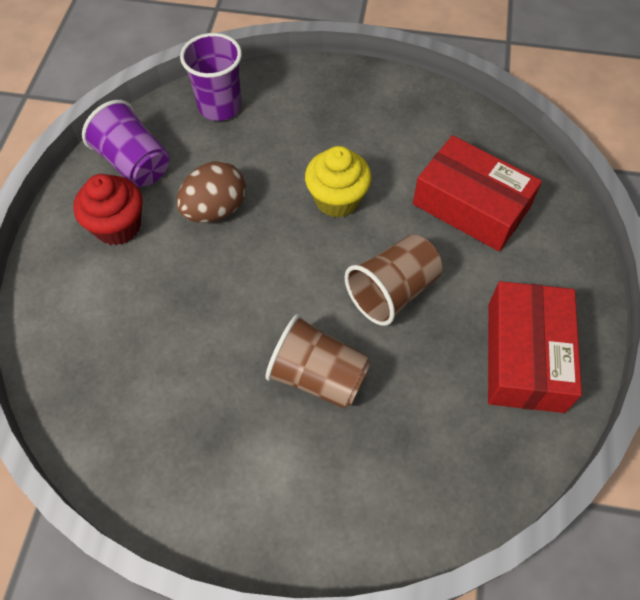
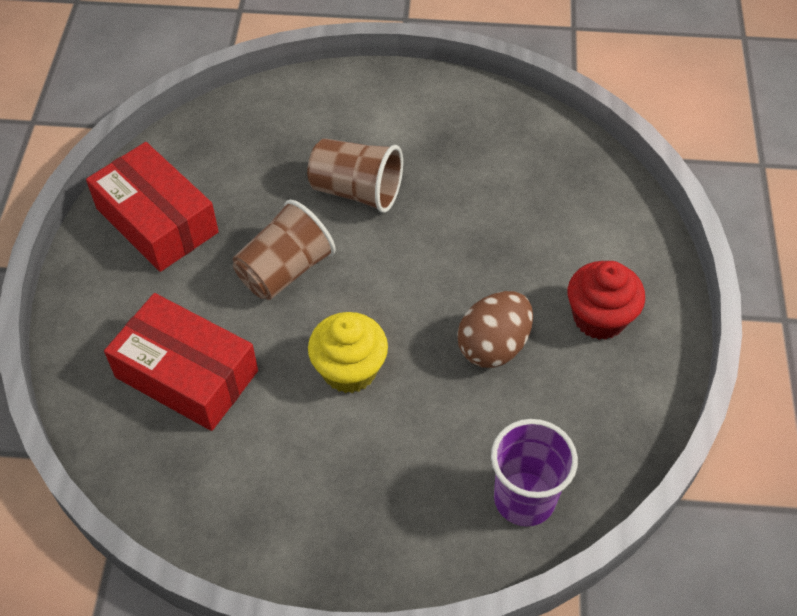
camera: 175 degrees right, 5 degrees down
purple cup [82,100,170,187] -> none
red box [488,281,582,413] -> red box turned 45 degrees counterclockwise [86,142,219,272]

